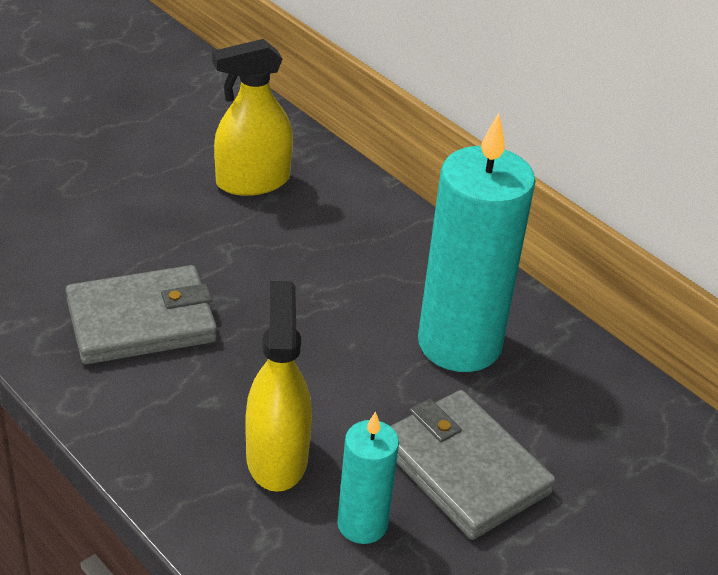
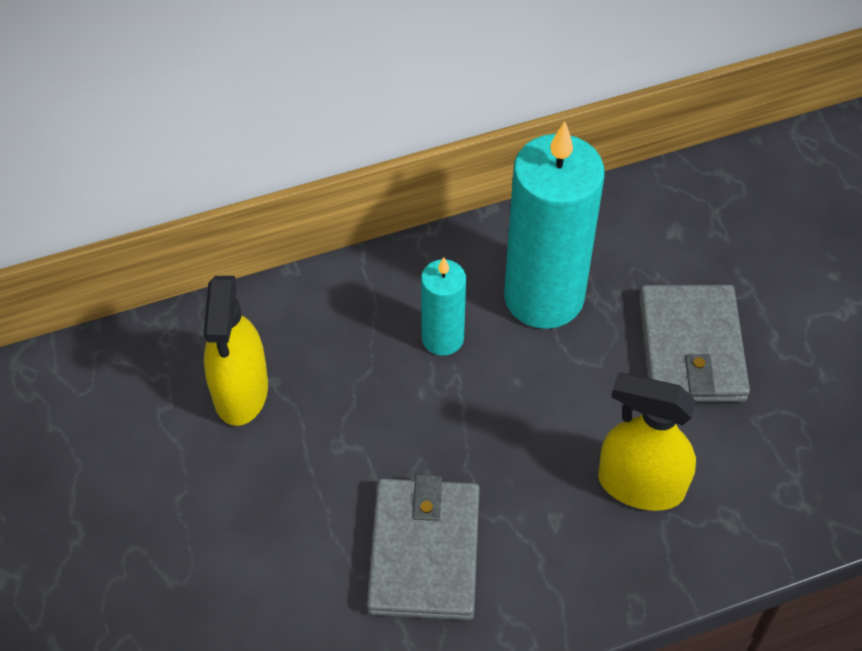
camera: 65 degrees left, 15 degrees up
turquoise candle [337,411,399,544] -> turquoise candle moved to [421,257,466,356]
grey wallet [391,390,556,540] -> grey wallet turned 75 degrees counterclockwise [639,285,750,402]

